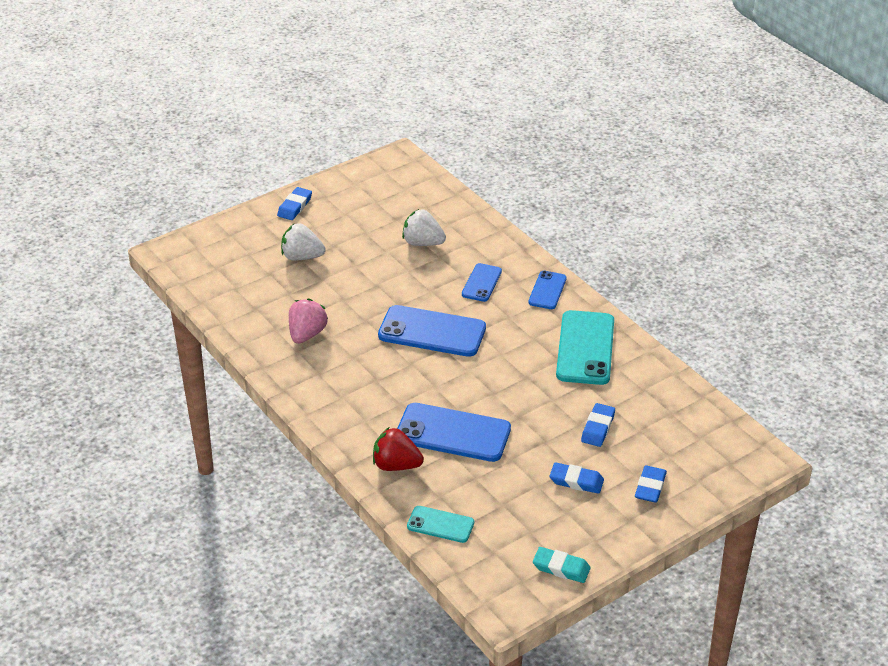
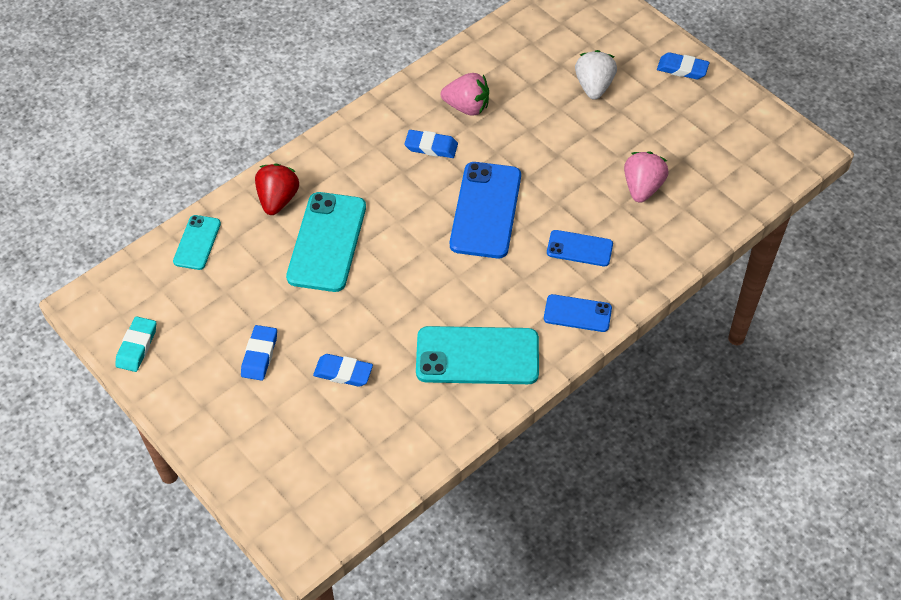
camera: 85 degrees right, 15 degrees up
blue phone [397,403,511,462] -> turquoise phone [286,192,366,292]
white strawberry [402,209,446,246] -> pink strawberry [624,151,669,203]
blue eraser [635,465,667,503] -> blue eraser moved to [405,130,458,158]

